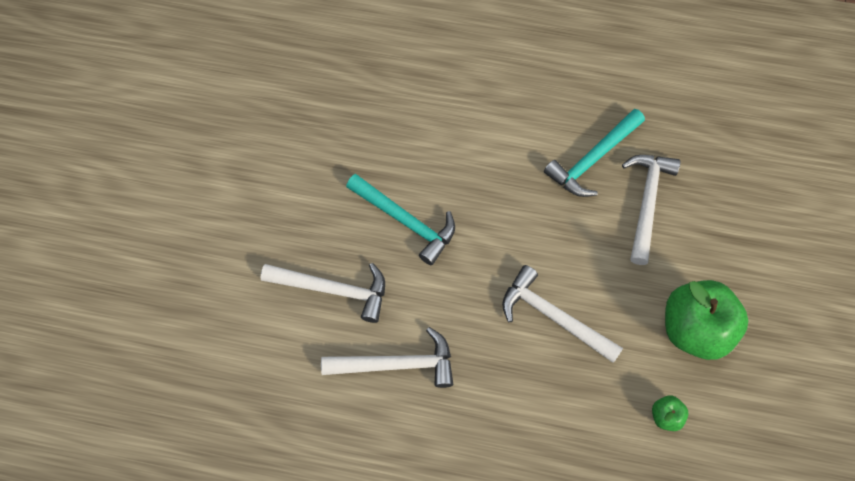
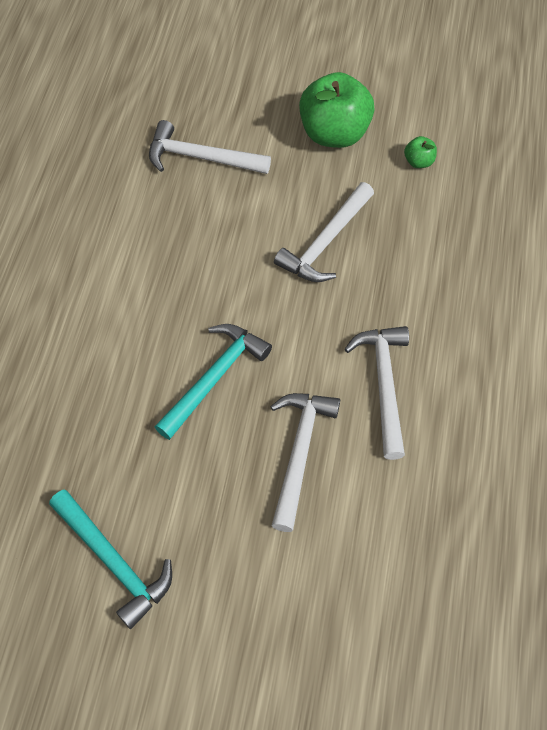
camera: 90 degrees left, 5 degrees down
turquoise hammer [544,109,645,197] -> turquoise hammer moved to [49,489,172,629]

